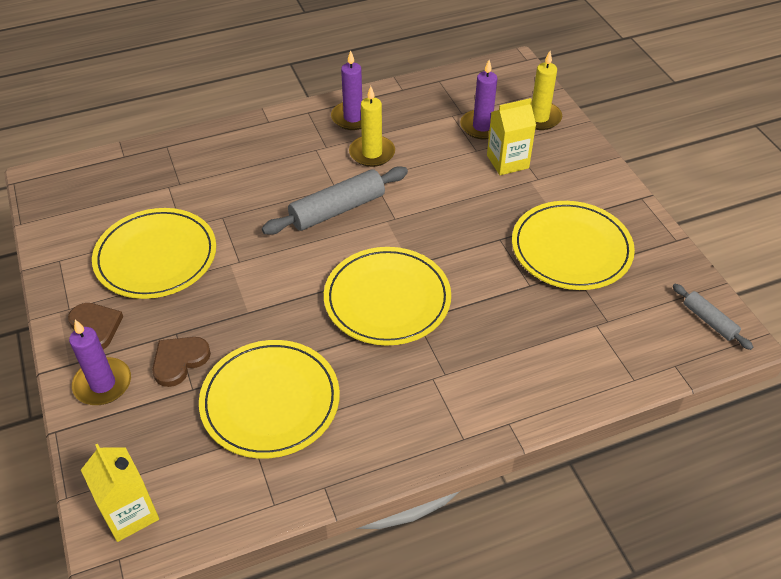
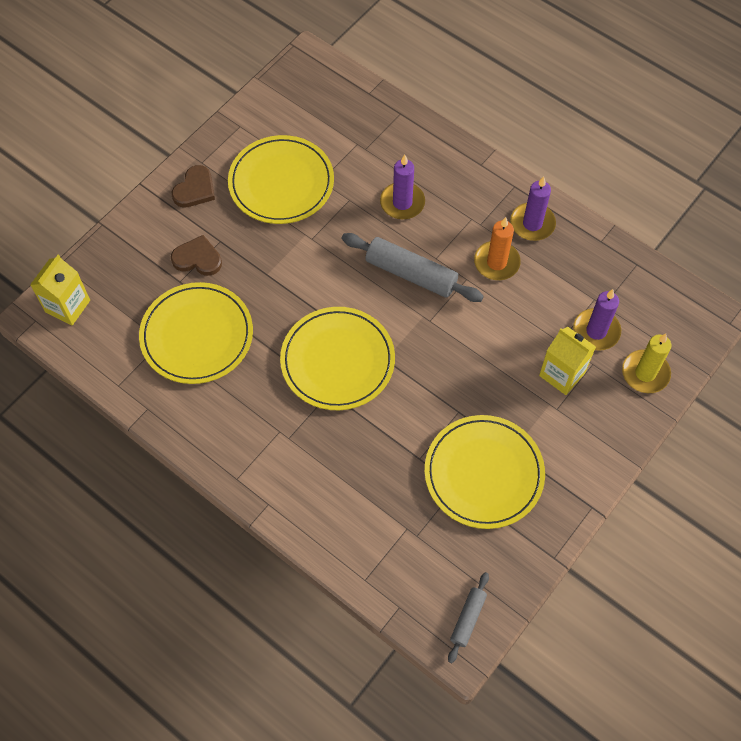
camera: 60 degrees right, 15 degrees up
purple candle [69,320,131,405] -> purple candle moved to [380,155,425,219]
yellow candle [349,86,395,167] -> orange candle [474,217,521,280]

